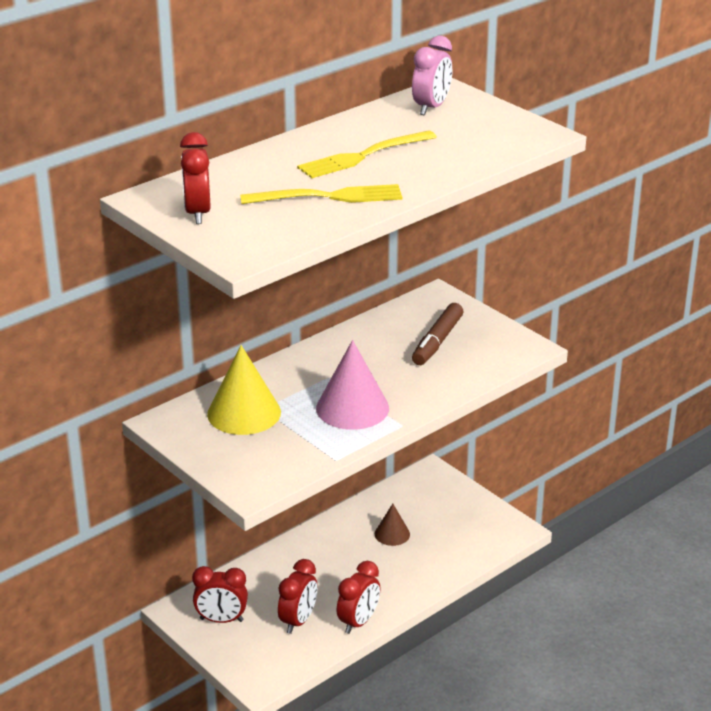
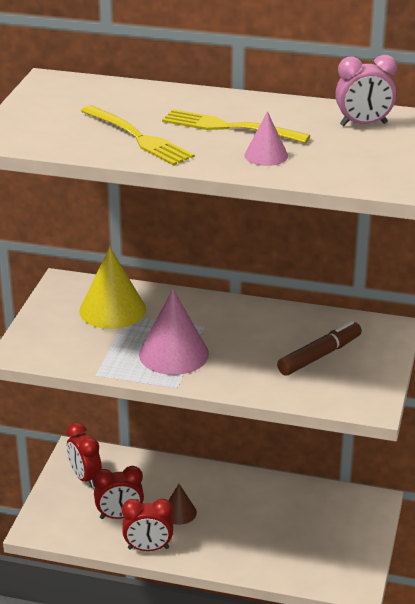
camera: 55 degrees right, 0 degrees up
red clock [180,132,211,224] -> none
brown cone [375,504,410,546] -> brown cone moved to [168,484,197,525]
brown marker [412,303,463,365] -> brown marker turned 150 degrees clockwise [277,321,362,376]
none -> pink cone [244,111,288,166]

